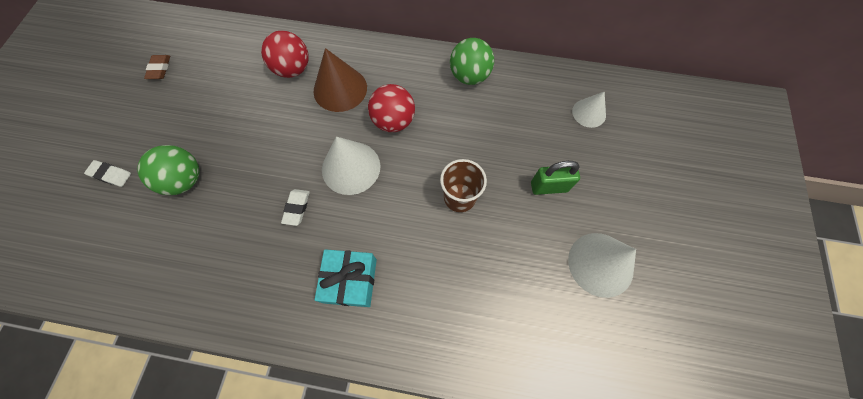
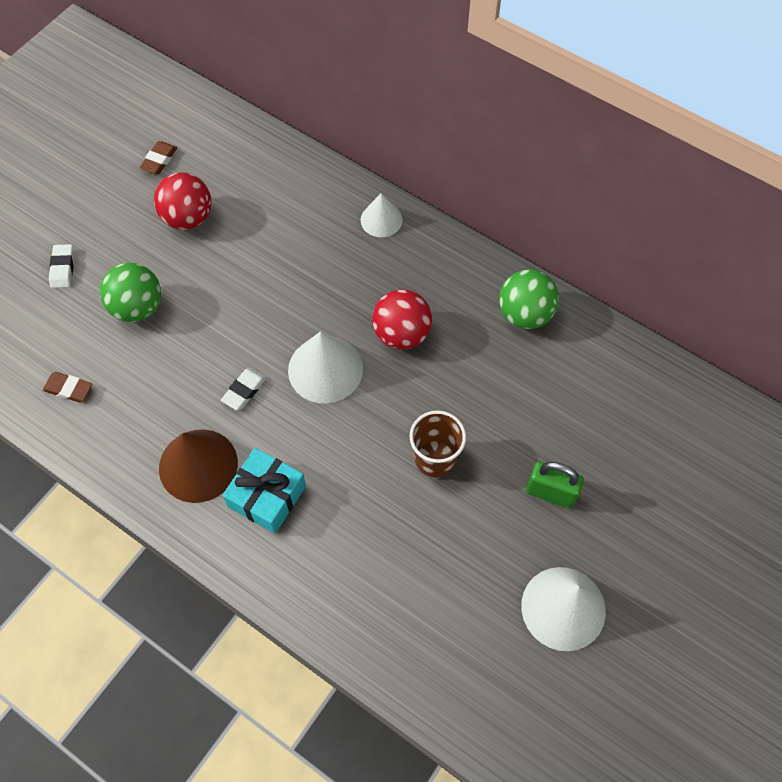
camera: 25 degrees right, 5 degrees down
white eraser [84,160,131,187] -> white eraser turned 45 degrees clockwise [49,244,74,288]
red ball [261,31,309,78] -> red ball moved to [154,173,212,230]
brown cone [314,48,367,112] -> brown cone moved to [159,429,238,503]
white cone [572,91,606,128] -> white cone moved to [361,193,403,237]
none -> brown eraser [43,372,92,402]

